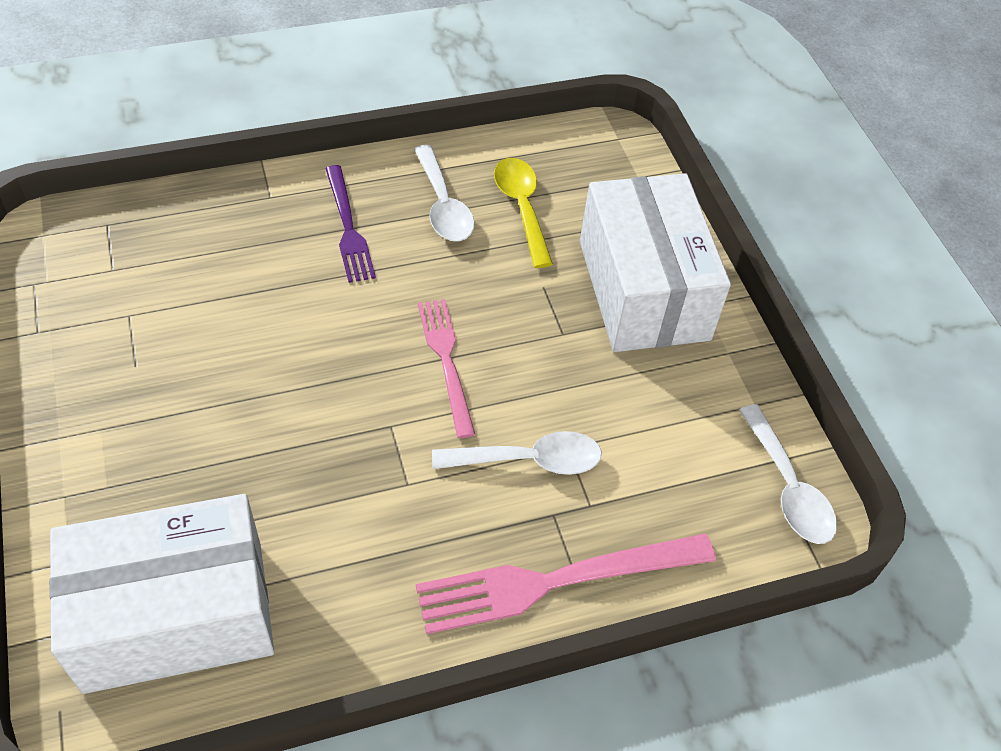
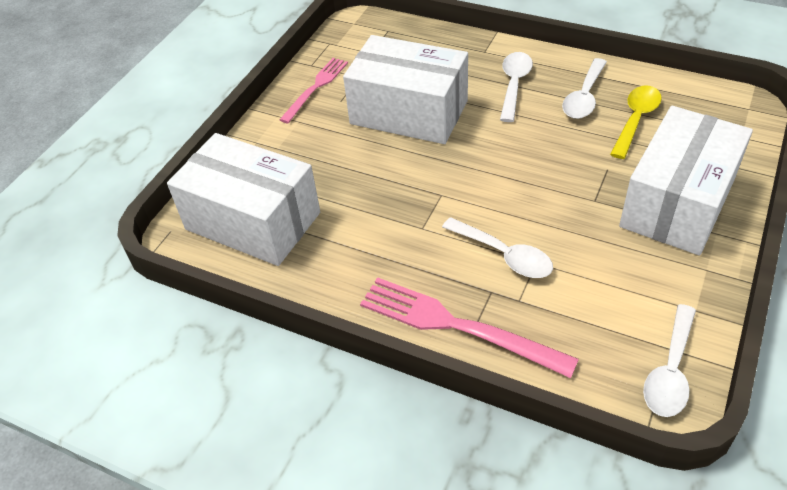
camera: 50 degrees right, 5 degrees down
purple fork [325,165,376,283] -> white spoon [500,52,533,122]
pink fork [418,299,476,438] -> pink fork moved to [279,58,348,123]
none -> white box [343,35,468,144]

